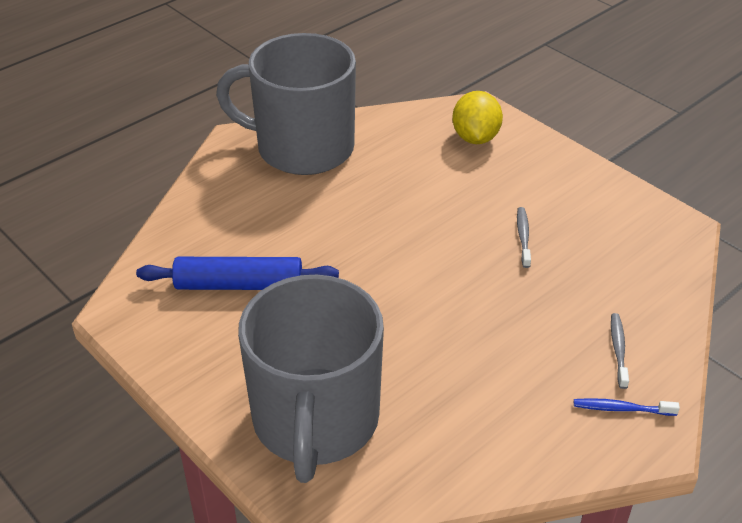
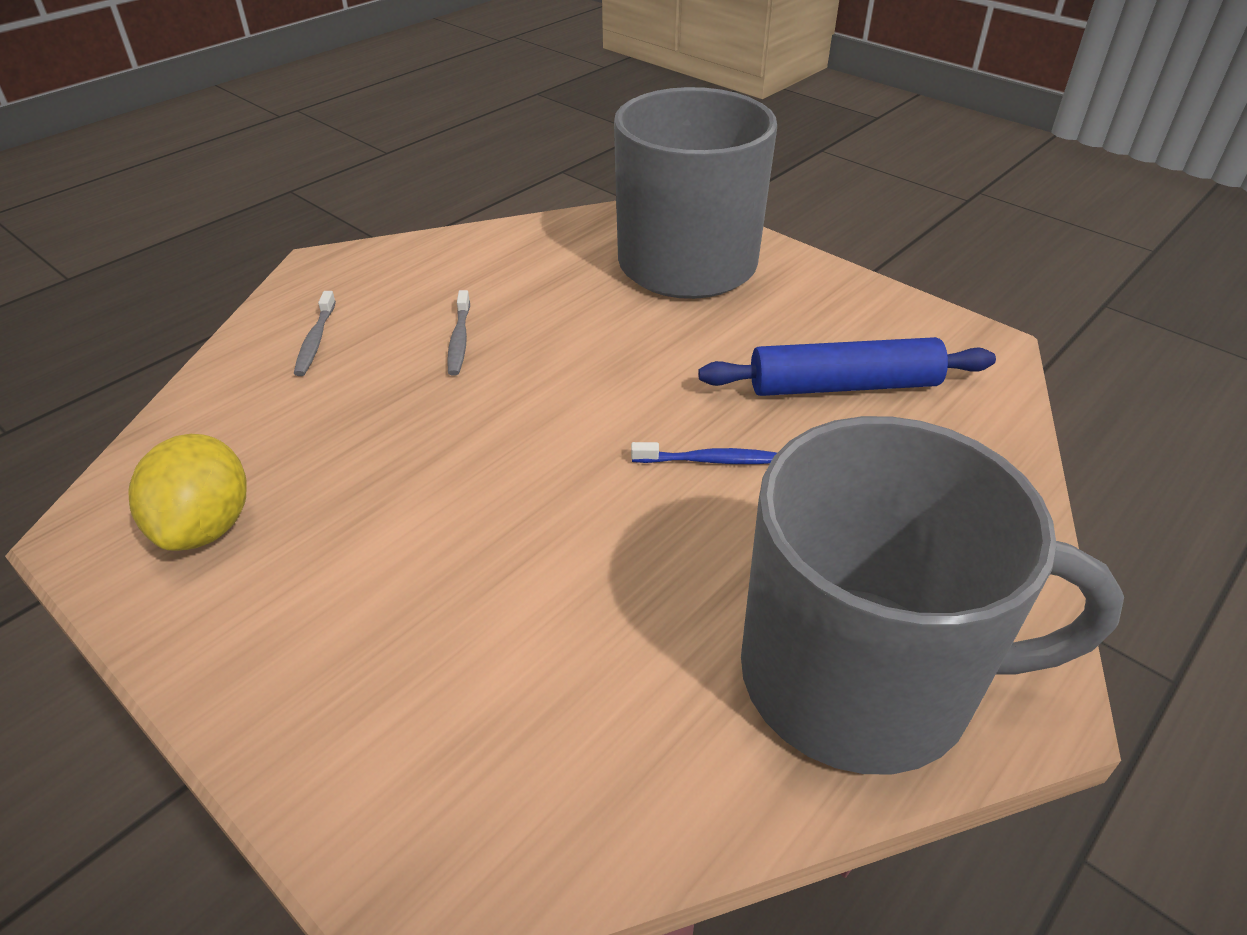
camera: 175 degrees right, 0 degrees up
yellow lemon [452,91,503,144] -> yellow lemon moved to [128,434,247,551]
grey toothbrush [517,207,531,268] -> grey toothbrush moved to [447,290,470,376]
blue toothbrush [574,398,680,416] -> blue toothbrush moved to [631,442,778,464]

